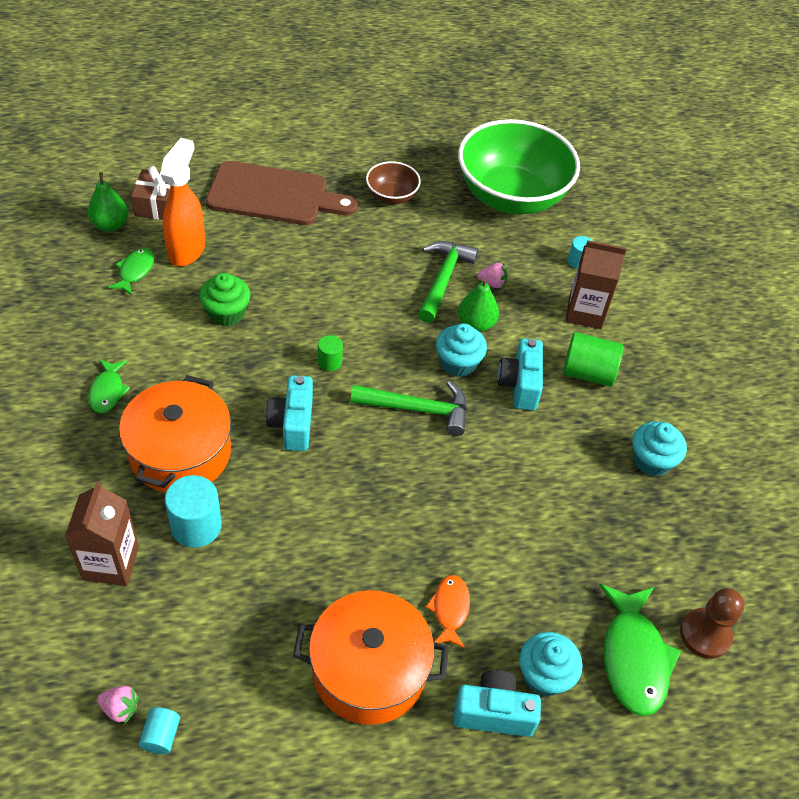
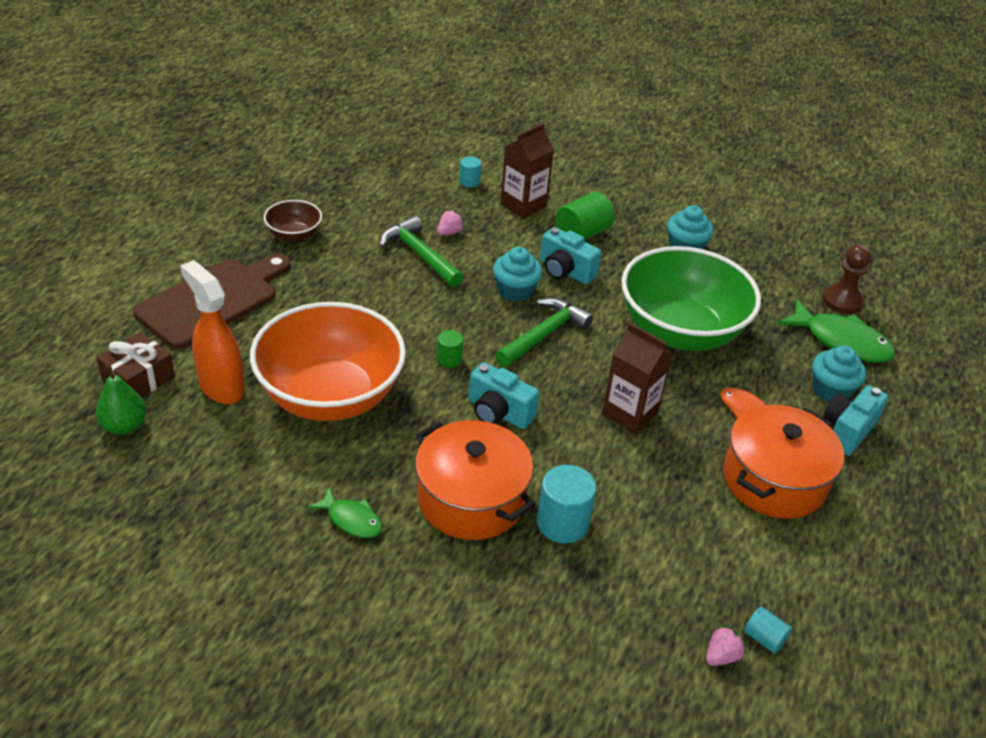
camera: 55 degrees left, 10 degrees down
brown carton [65,481,139,586] -> brown carton moved to [602,323,673,434]
green fish [108,248,155,295] -> none
green cupcake [199,273,250,326] -> orange bowl [250,302,406,421]
green bowl [458,119,580,215] -> green bowl moved to [621,246,761,351]
green pear [458,278,499,332] -> none

